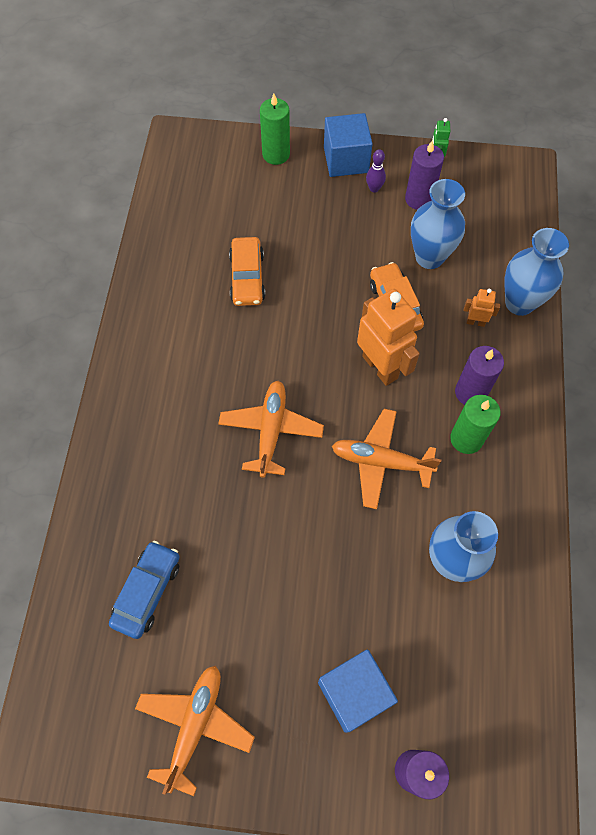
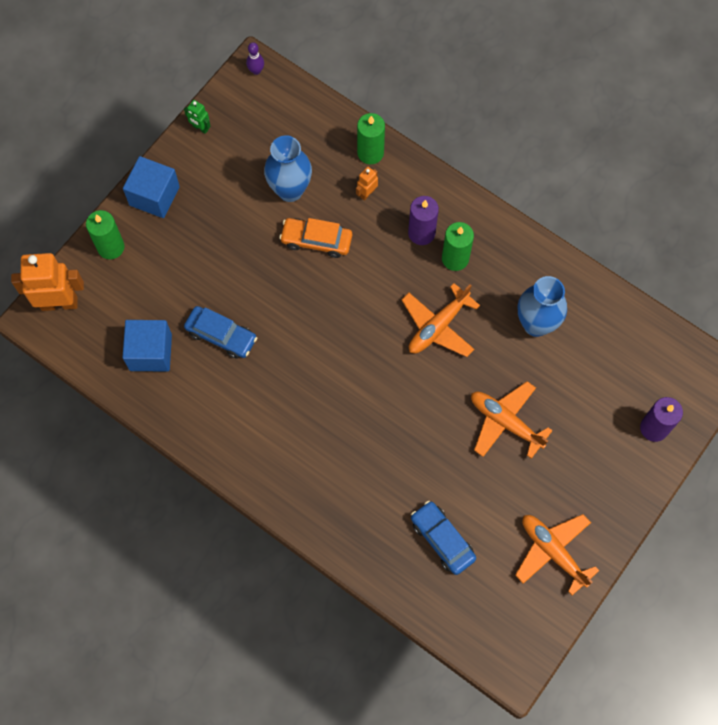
camera: 60 degrees left, 5 degrees up
orange plane [218,381,324,478] -> orange plane moved to [471,381,553,459]
orange car [229,237,265,306] -> blue car [184,306,257,359]
blue cube [318,649,398,733] -> blue cube moved to [122,320,172,372]
orange robot [357,289,420,386] -> orange robot moved to [11,253,84,311]
purple bowling pin [366,149,386,193] -> purple bowling pin moved to [246,42,264,75]
purple candle [405,140,444,210] -> none
blue vase [504,228,569,316] -> green candle [357,113,385,164]

